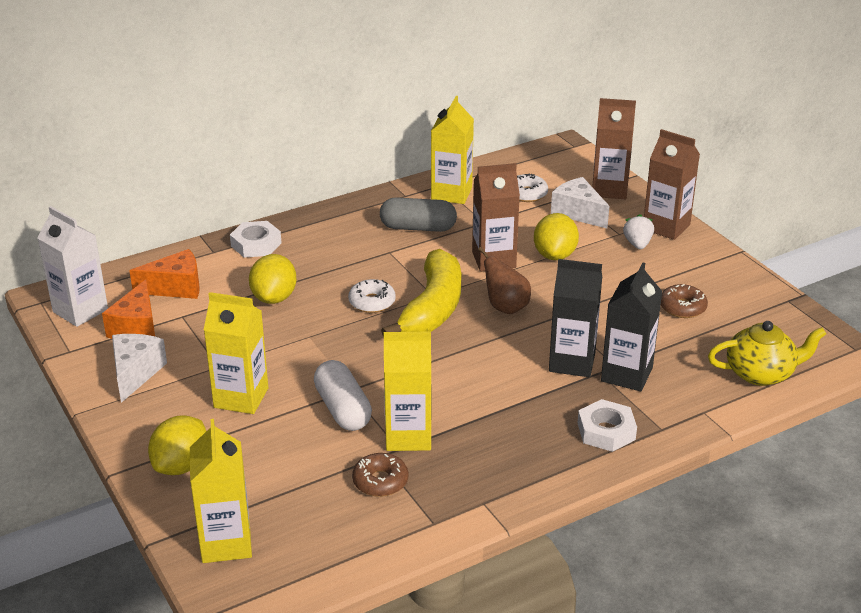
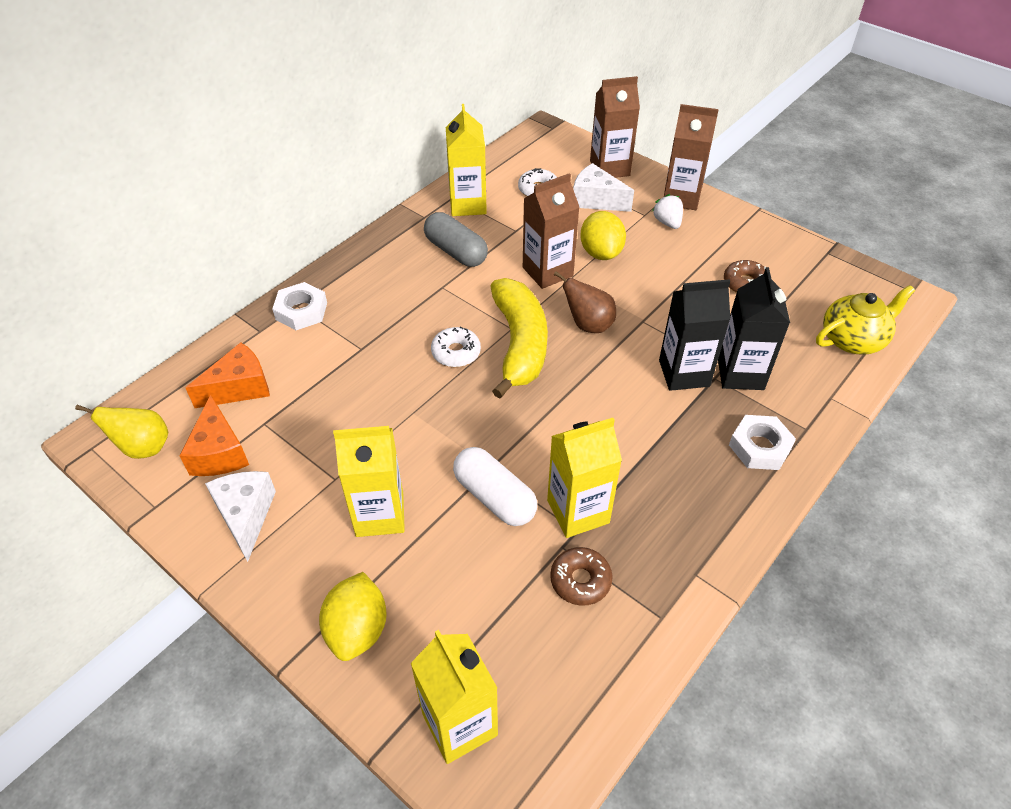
camera: 20 degrees left, 15 degrees up
white carton [37,206,108,327] -> yellow pear [75,405,168,459]
yellow lemon [249,254,296,304] -> none
grey capsule [380,197,457,232] -> grey capsule turned 60 degrees clockwise [424,212,488,267]

